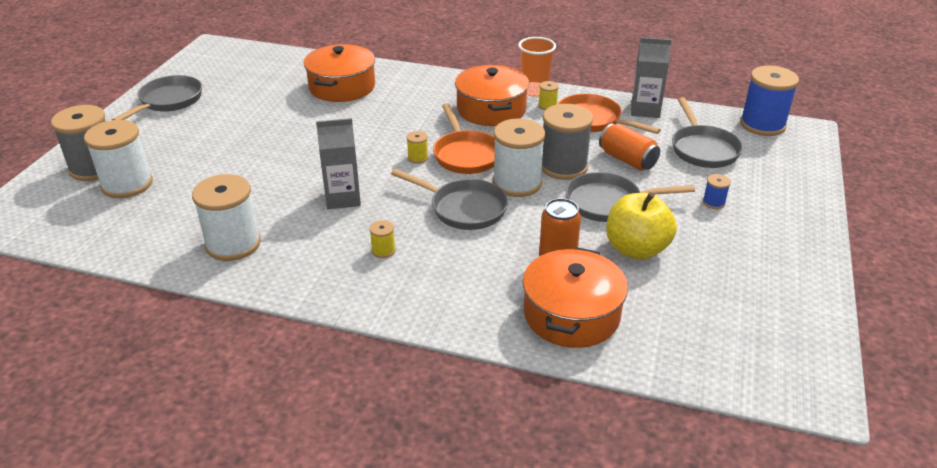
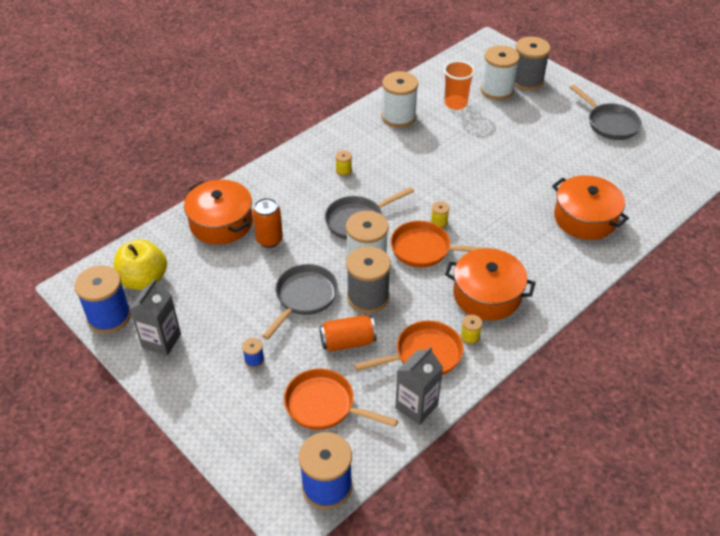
camera: 120 degrees right, 10 degrees up
grey carton [316,118,361,209] -> grey carton moved to [130,279,181,356]
orange cup [518,37,556,97] -> orange cup moved to [444,61,475,110]
yellow apple [606,192,677,260] -> yellow apple moved to [114,239,167,290]
grey pan [672,97,743,168] -> orange pan [284,369,398,430]
none -> blue spool [74,265,131,333]

